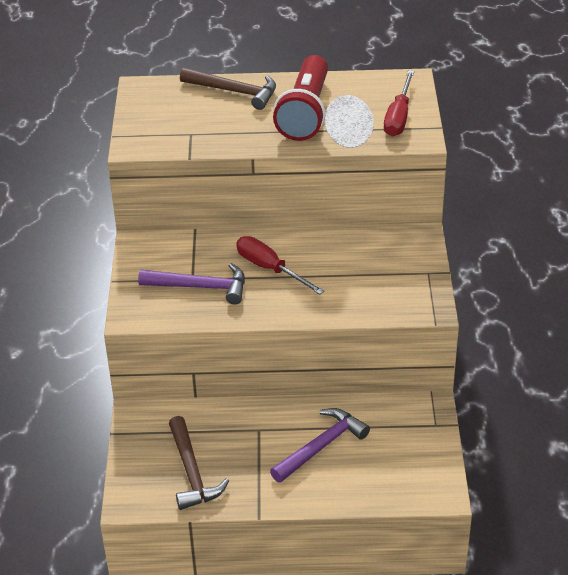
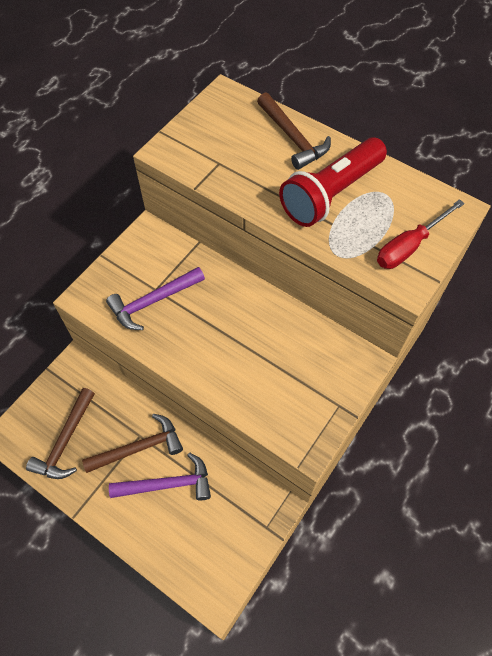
camera: 35 degrees right, 20 degrees up
purple hammer [138,263,245,305] -> purple hammer turned 105 degrees clockwise [106,267,205,330]
red screwdriver [236,236,324,295] -> none
none -> brown hammer [82,414,183,473]

